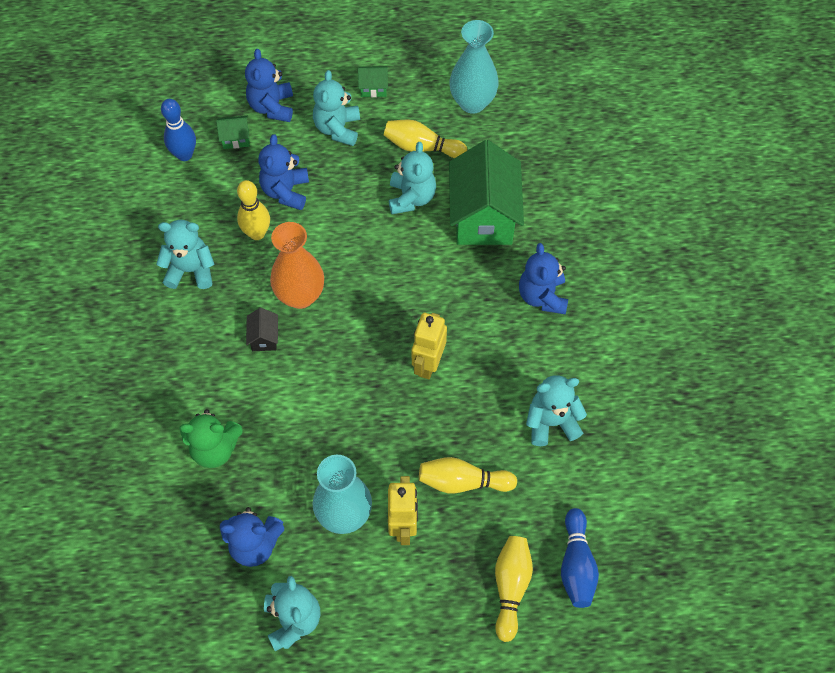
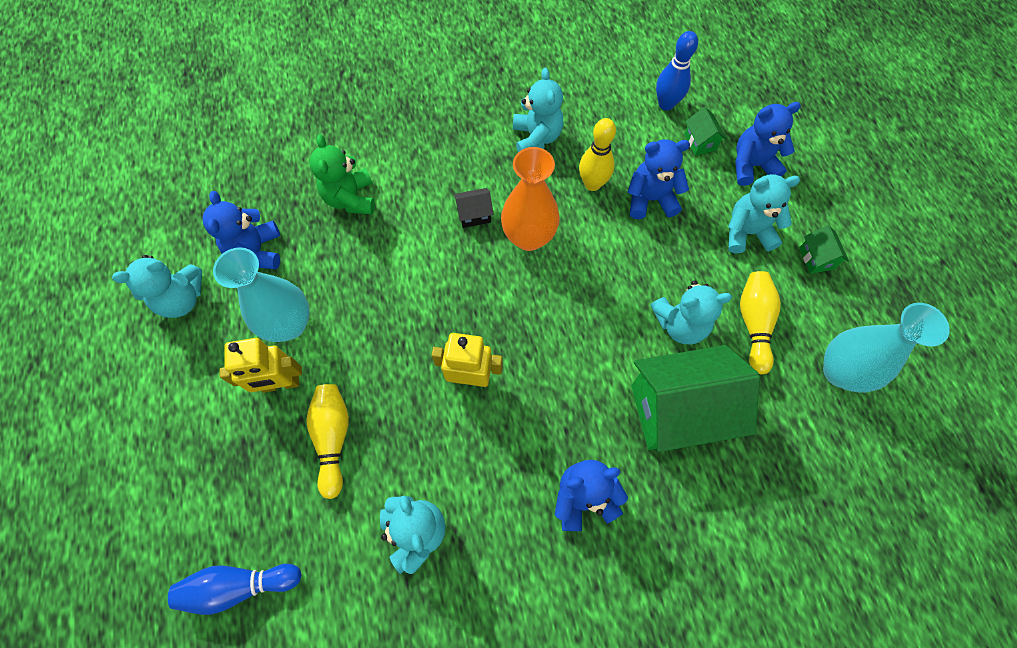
camera: 80 degrees right, 5 degrees up
yellow bowling pin [495,536,533,642] -> none

